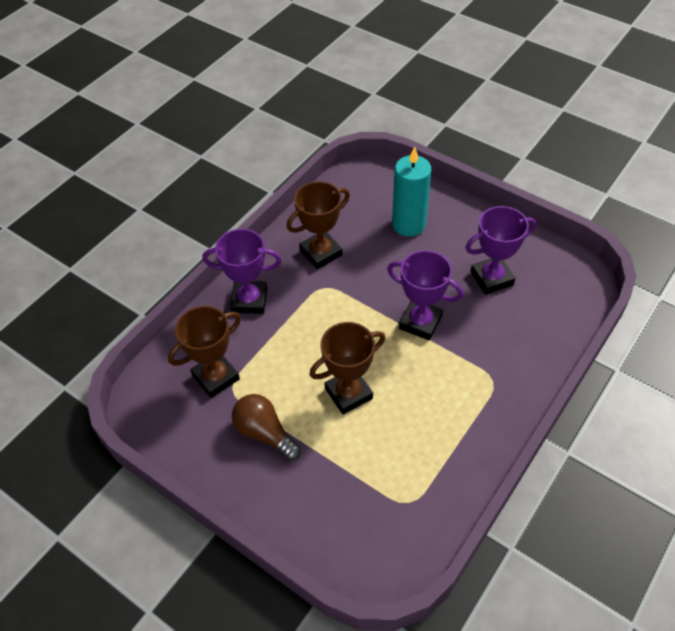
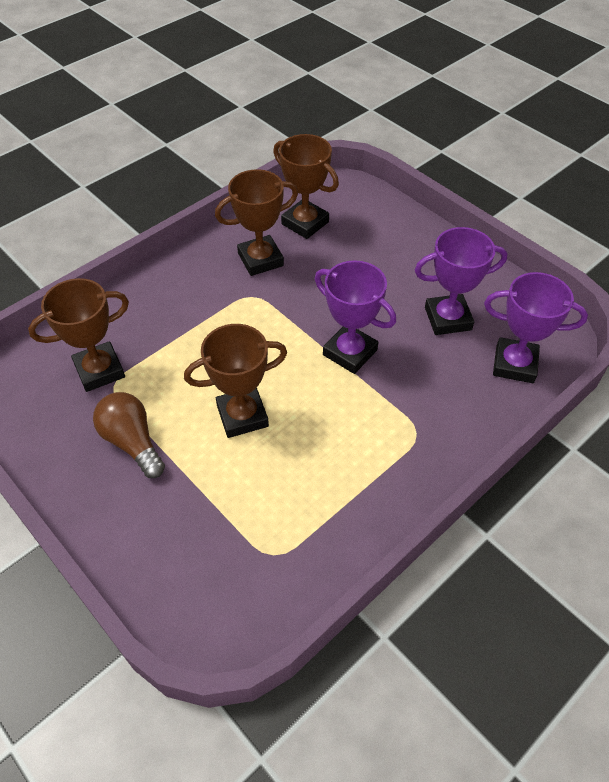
camera: 10 degrees right, 0 degrees up
purple trophy [202,229,282,314] -> purple trophy moved to [484,272,588,383]
turquoise candle [392,147,431,237] -> none
none -> brown trophy [273,134,339,239]

